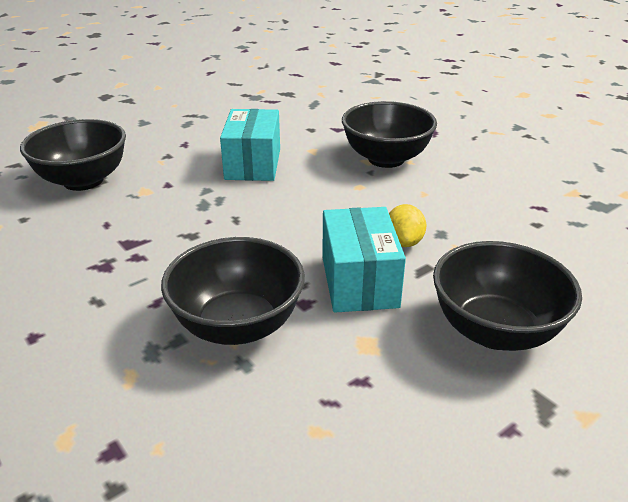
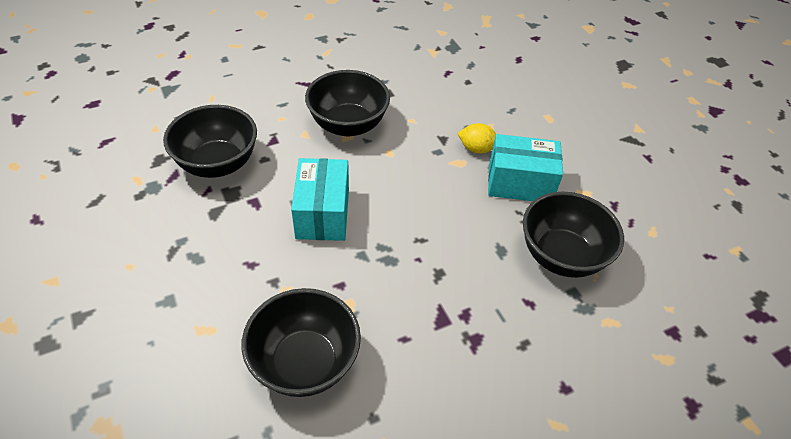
camera: 80 degrees left, 15 degrees up
turquoise box [220,109,280,181] -> turquoise box turned 75 degrees clockwise [291,158,349,241]
black bowl [433,241,582,351] -> black bowl moved to [163,105,257,178]

